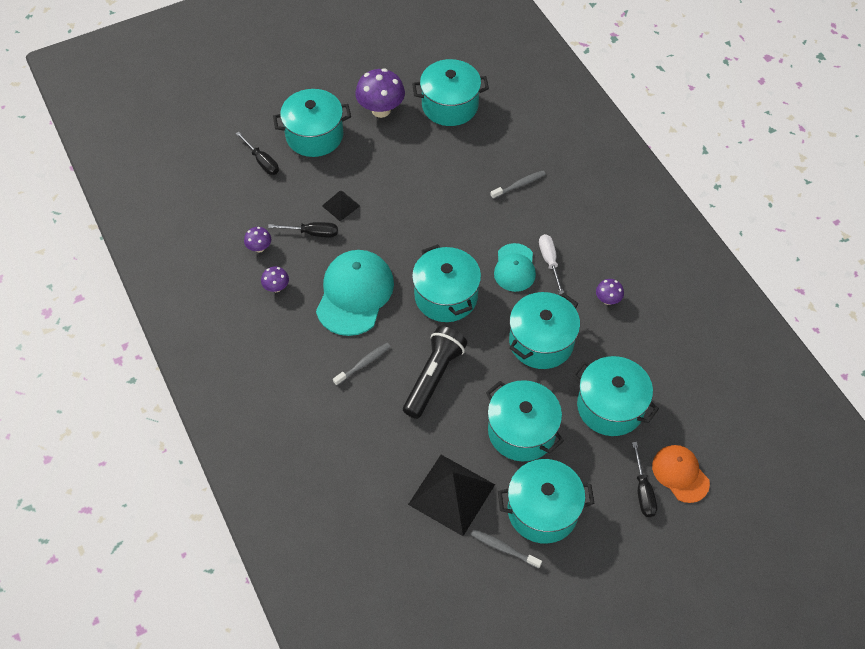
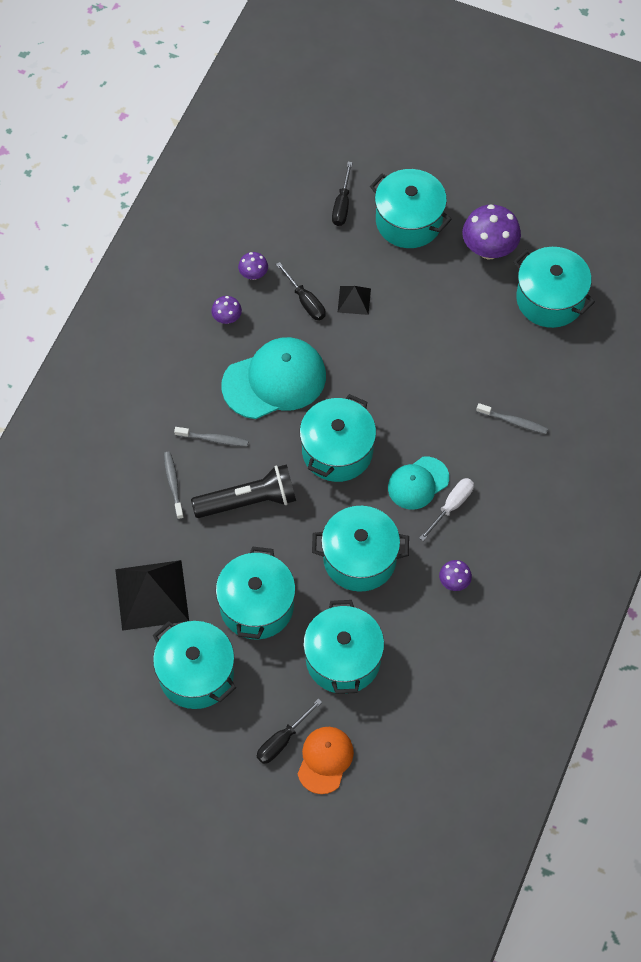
camera: 50 degrees right, 5 degrees up
grey toothbrush [471,529,542,569] -> grey toothbrush moved to [164,452,184,519]

